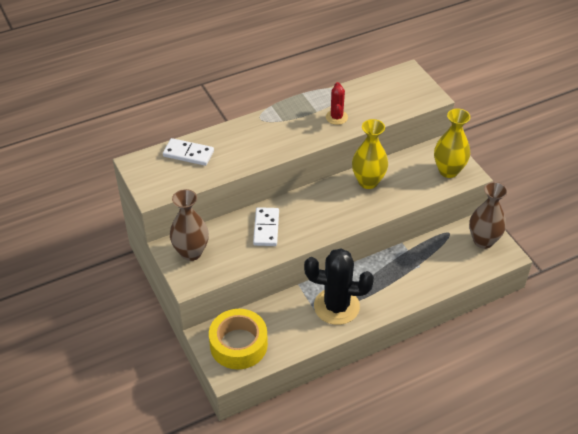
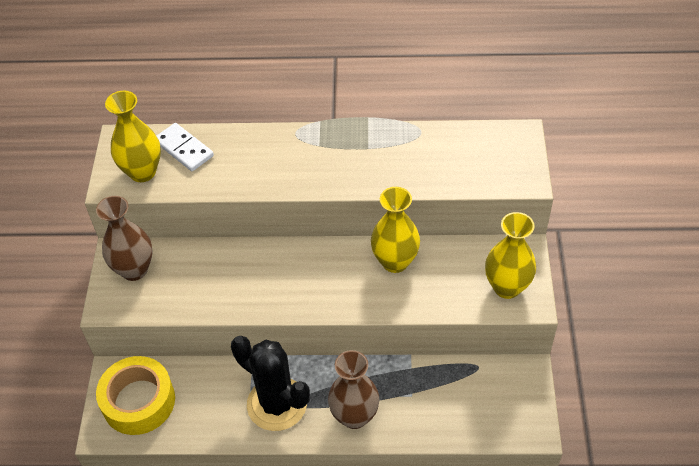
camera: 30 degrees right, 5 degrees up
white domino [253,207,279,246] -> none
red cactus [326,82,348,125] -> none
brown vase [469,182,508,249] -> brown vase moved to [328,350,379,429]
none -> yellow vase [105,91,161,182]

